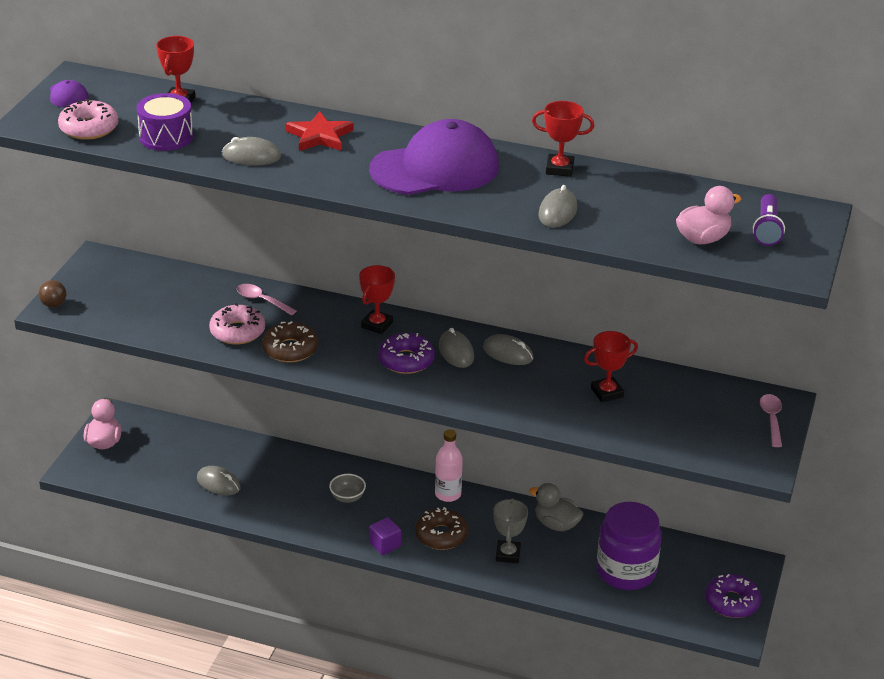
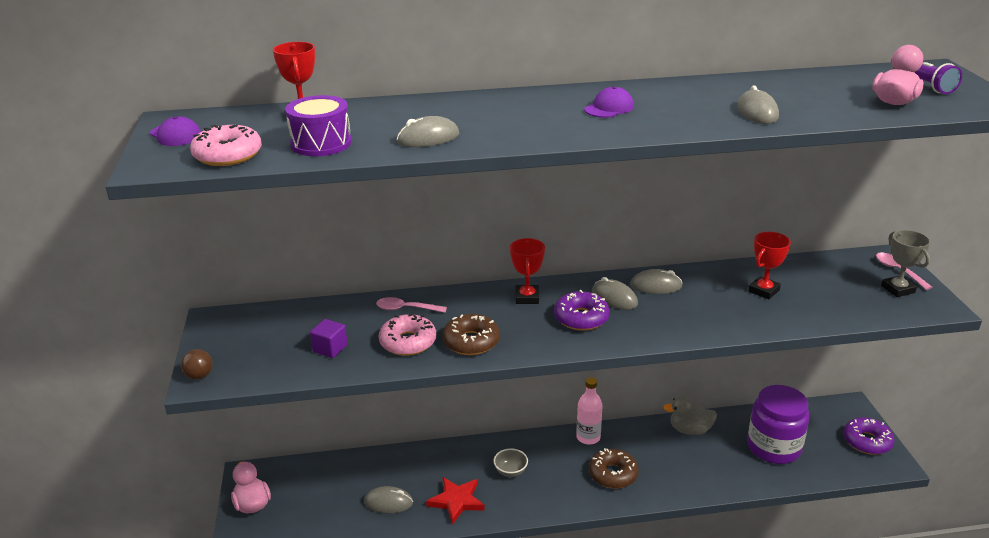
camera: 25 degrees left, 5 degrees down
red star [286,111,354,151] -> red star moved to [426,477,485,525]
purple cap [369,119,499,195] -> purple cap [584,86,634,118], size x0.41
purple cube [369,517,401,555] -> purple cube moved to [310,319,348,358]
grey trophy [493,498,528,563] -> grey trophy moved to [881,230,930,297]
red trophy [532,101,594,177] -> none

